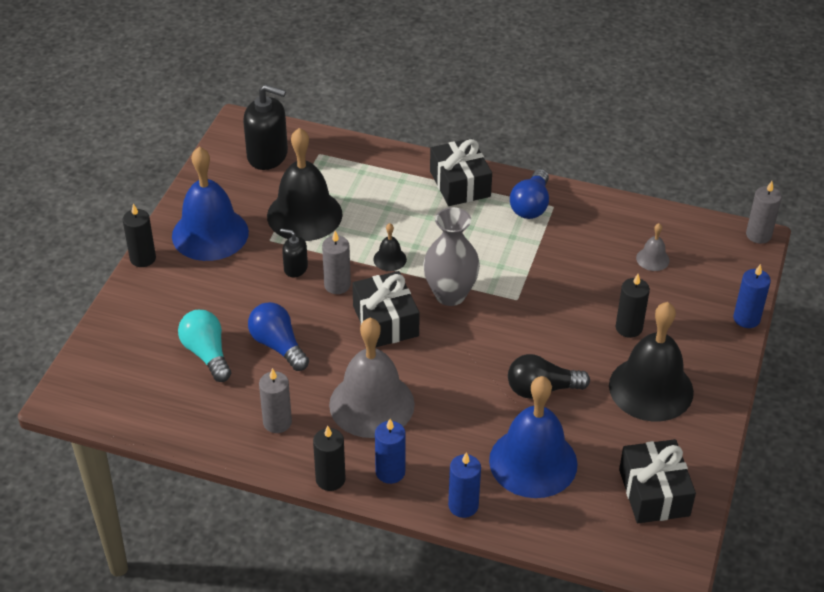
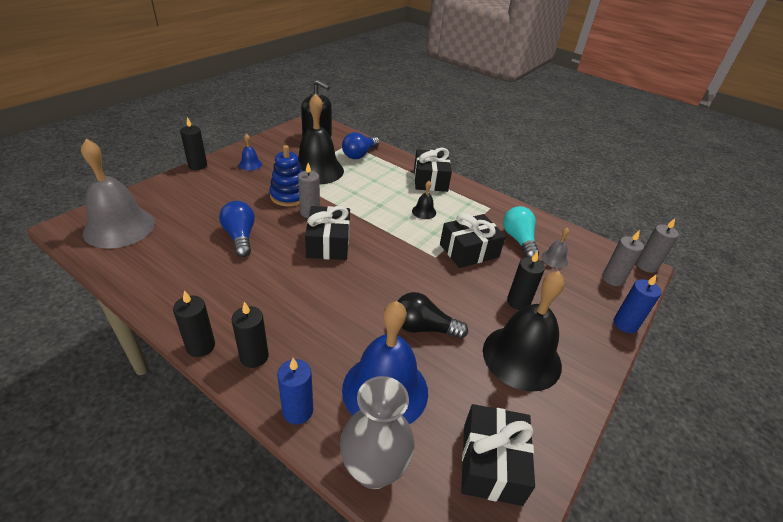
camera: 15 degrees right, 5 degrees down
blue bell [172,147,249,261] -> blue bell [239,133,262,170], size x0.43
turquoise light bulb [178,310,231,382] -> turquoise light bulb moved to [503,206,539,257]
grey candle [259,368,292,433] -> grey candle moved to [602,230,644,286]
black soap dispenser [280,229,308,277] -> blue stacking toy [269,145,303,207]
grey bell [329,318,415,438] -> grey bell moved to [81,139,155,248]
black bell [373,223,407,271] -> black bell moved to [412,181,436,219]
blue candle [375,419,406,484] -> black candle [231,302,269,368]
grey vase [423,207,480,306] -> grey vase moved to [340,376,415,489]
blue light bulb [510,169,549,219] -> blue light bulb moved to [342,132,380,159]
none -> black gift [440,213,506,268]

